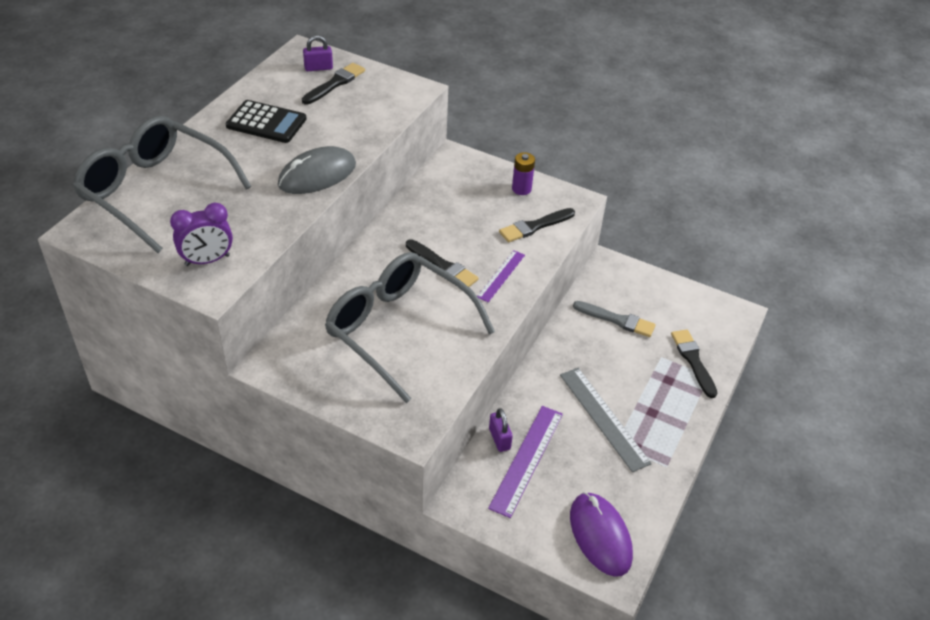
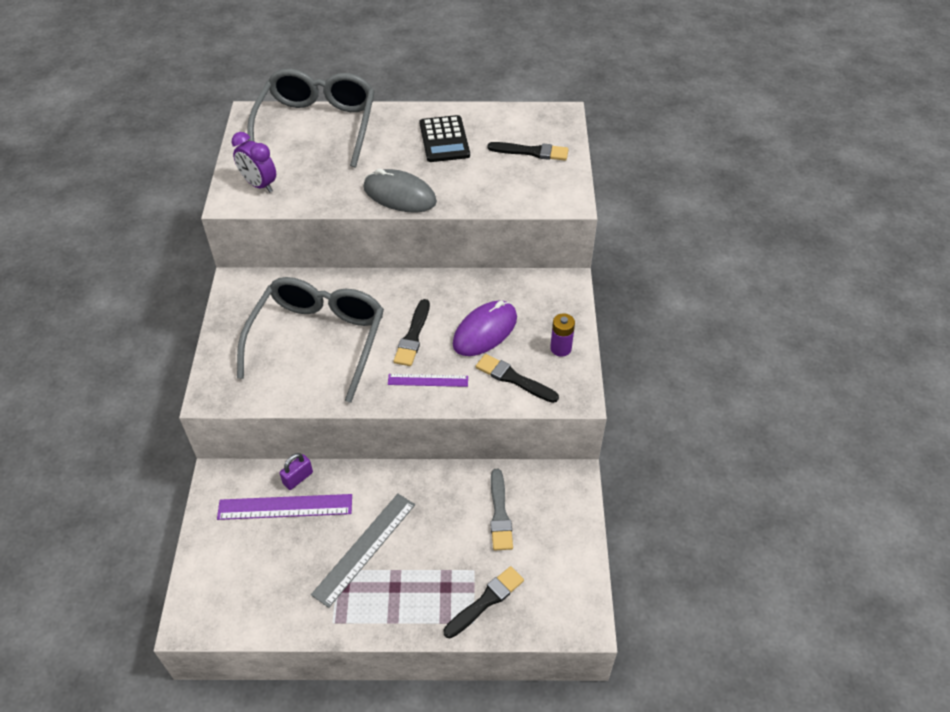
camera: 65 degrees right, 5 degrees up
purple padlock [303,35,333,71] -> none
purple mouse [570,492,633,577] -> purple mouse moved to [453,300,517,356]

